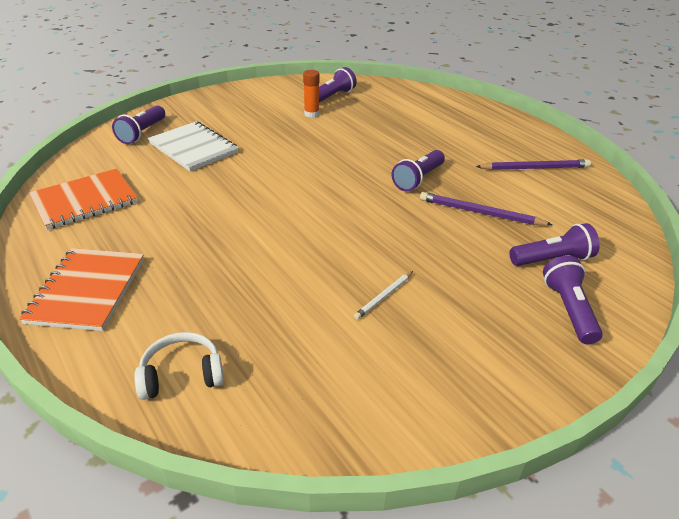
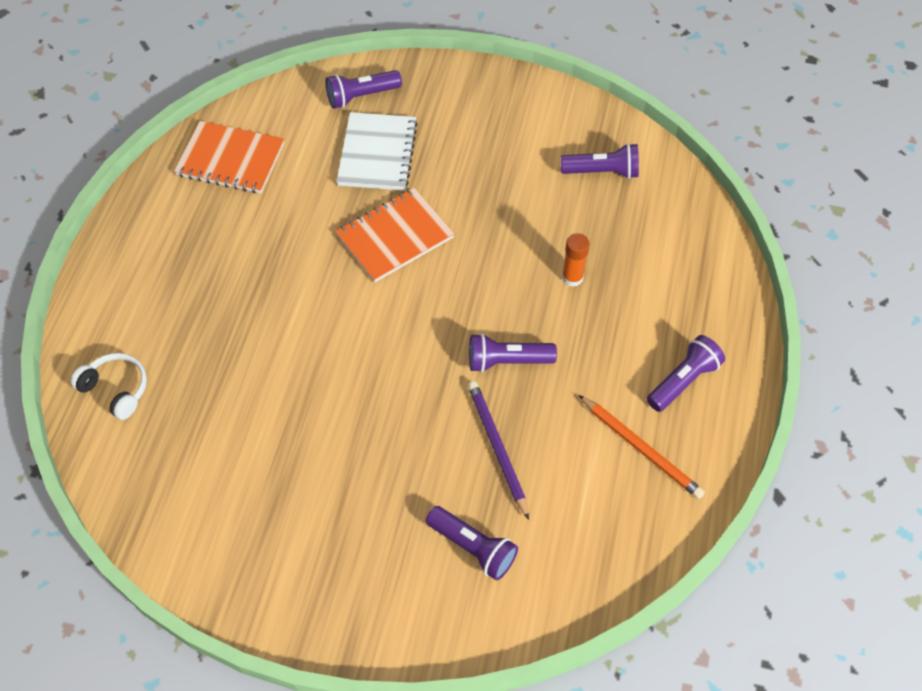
camera: 50 degrees right, 20 degrees up
orange notebook [19,248,144,331] -> orange notebook moved to [335,188,454,282]
orange glue stick [303,70,319,118] -> orange glue stick moved to [562,233,590,287]
white pencil [354,271,413,319] -> none
purple pencil [476,159,591,170] -> orange pencil [579,395,705,499]
purple flashlight [543,256,603,344] -> purple flashlight moved to [647,335,725,412]

